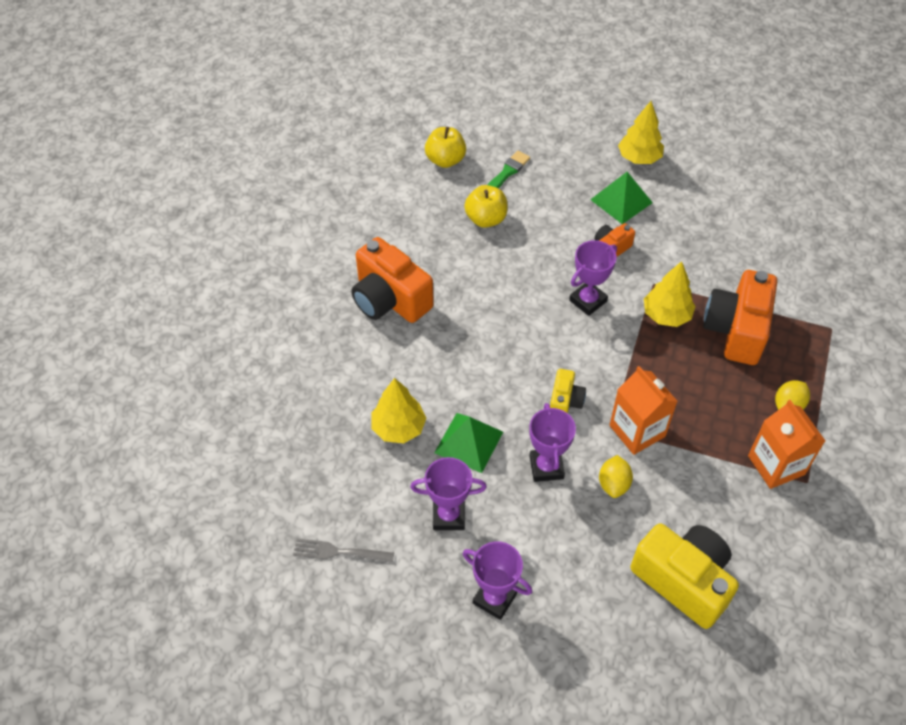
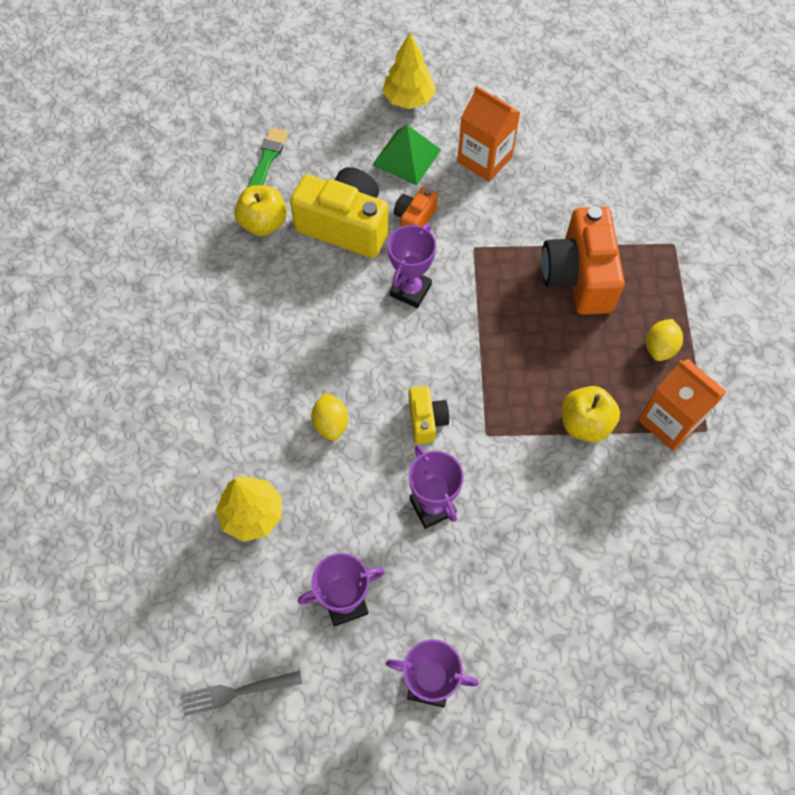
camera: 20 degrees left, 10 degrees up
orange camera [351,237,434,323] -> none
yellow apple [425,127,466,168] -> yellow apple moved to [562,386,620,443]
green pyramid [434,413,503,473] -> none
yellow lemon [599,455,633,498] -> yellow lemon moved to [311,392,348,441]
orange carton [609,366,678,455] -> orange carton moved to [457,86,520,182]
yellow camera [630,523,739,629] -> yellow camera moved to [290,167,388,258]
yellow tree [644,261,696,327] -> none

